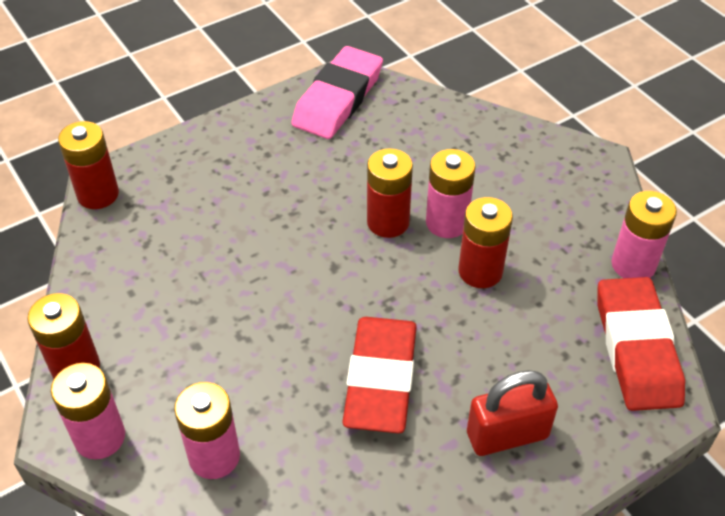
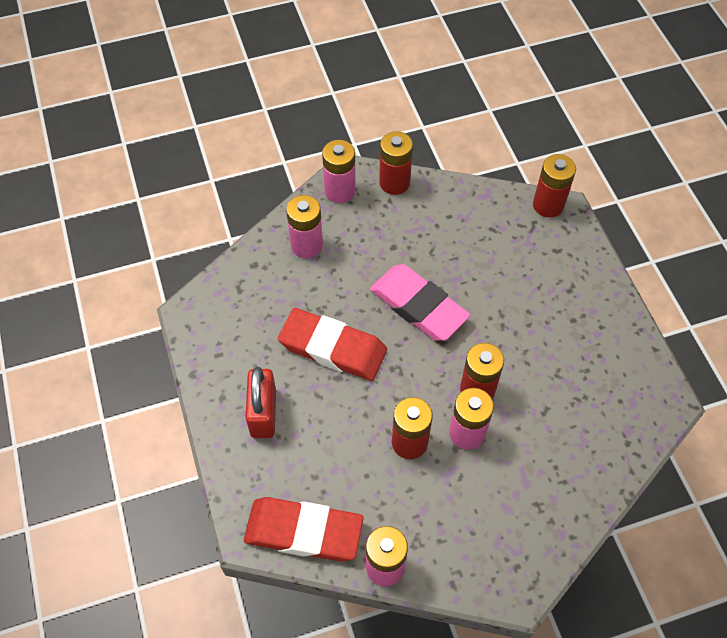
camera: 105 degrees right, 10 degrees up
pink eraser [291,46,383,139] -> pink eraser moved to [370,264,470,341]

